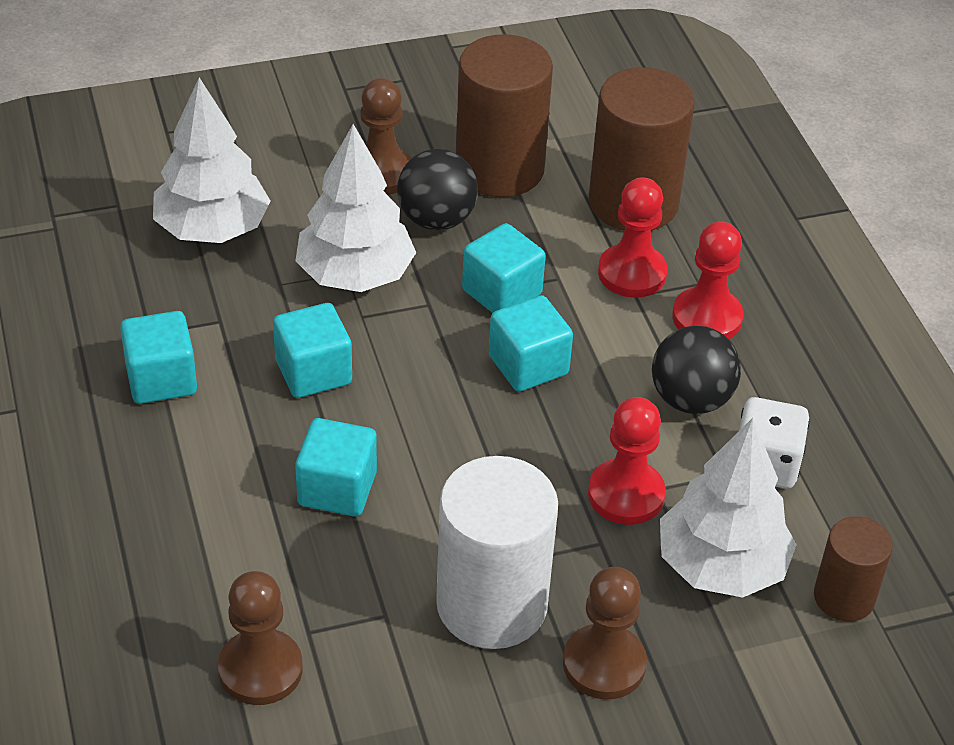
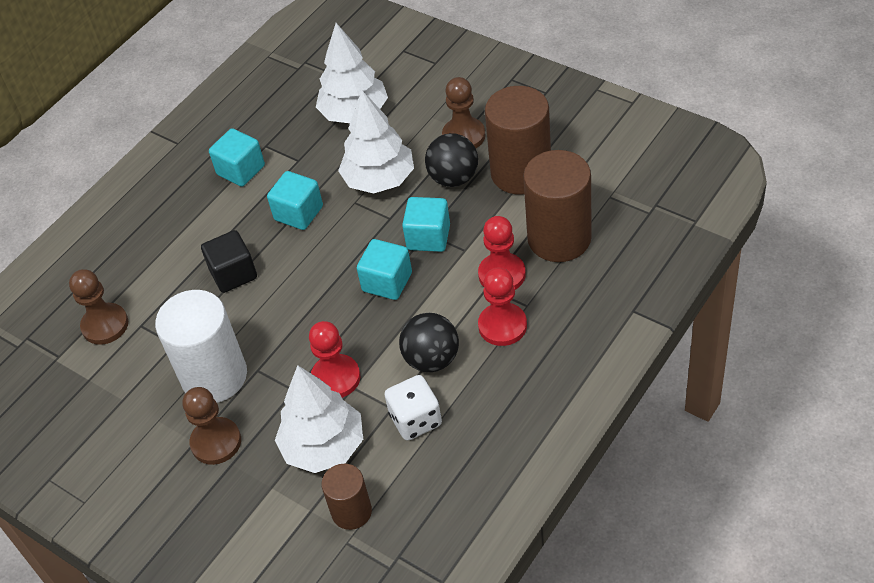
camera: 60 degrees right, 5 degrees up
turquoise cube [295,418,377,517] -> black cube [201,230,257,293]

